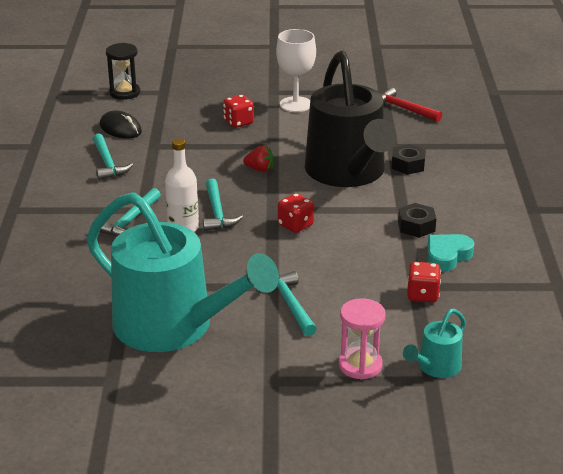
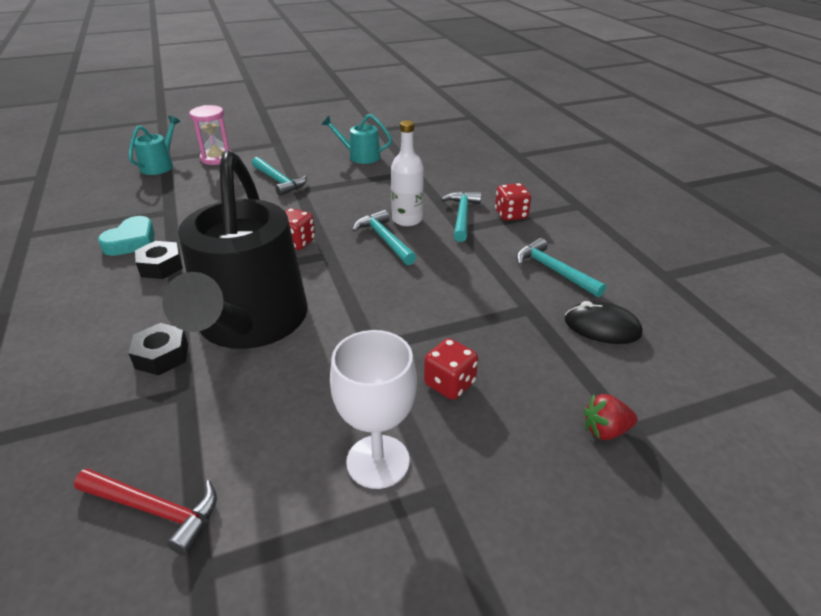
camera: 160 degrees right, 5 degrees up
turquoise watering can [87,192,279,352] -> turquoise watering can [321,114,392,164], size x0.42
black hourglass [106,43,140,100] -> none
red strawberry [243,146,274,172] -> red strawberry moved to [584,394,638,440]
black watering can [305,51,397,187] -> black watering can turned 150 degrees counterclockwise [162,151,308,349]
red dice [407,262,441,302] -> red dice moved to [495,183,531,221]

